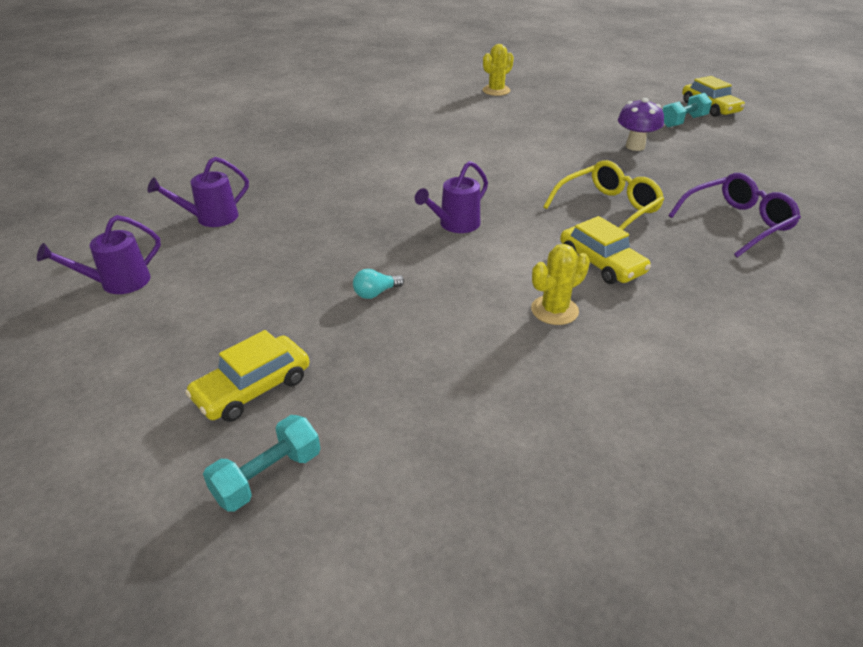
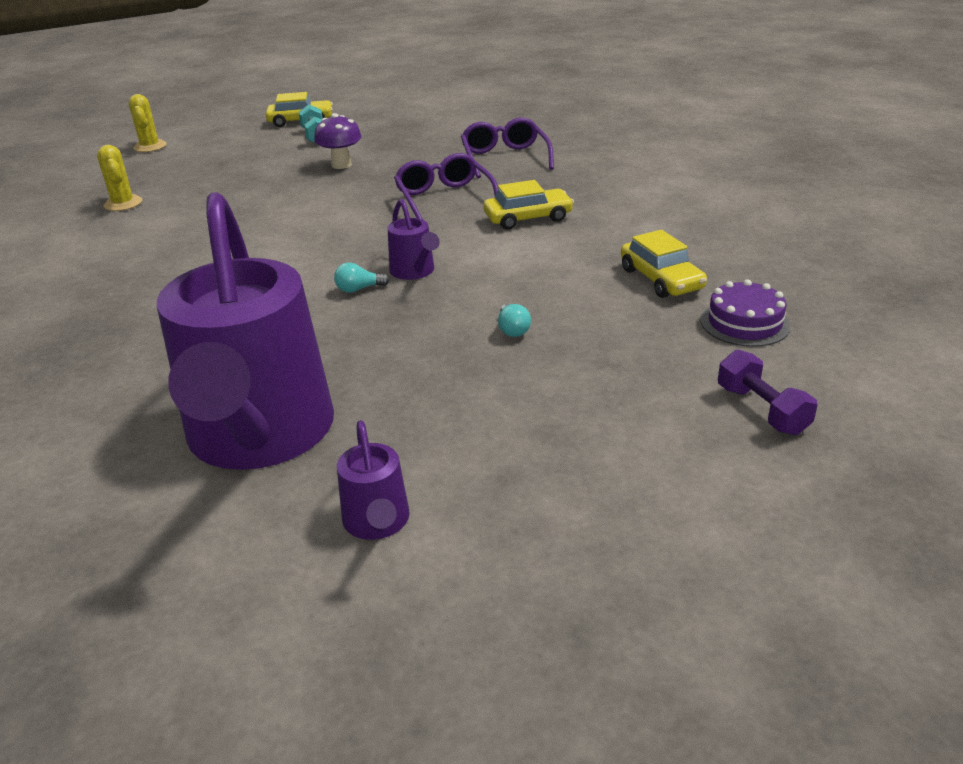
camera: 70 degrees left, 5 degrees down
purple watering can [147,157,249,227] -> purple watering can [157,192,334,470], size x2.50
yellow car [185,330,309,422] -> yellow car moved to [621,230,707,298]
turquoise dumbbell [203,415,320,512] -> purple dumbbell [718,350,818,435]
yellow cactus [531,244,590,325] -> yellow cactus moved to [128,94,167,152]
yellow glasses [543,160,664,230] -> purple glasses [394,153,498,220]
none -> turquoise light bulb [334,262,390,293]
none -> purple cake [701,279,791,347]

